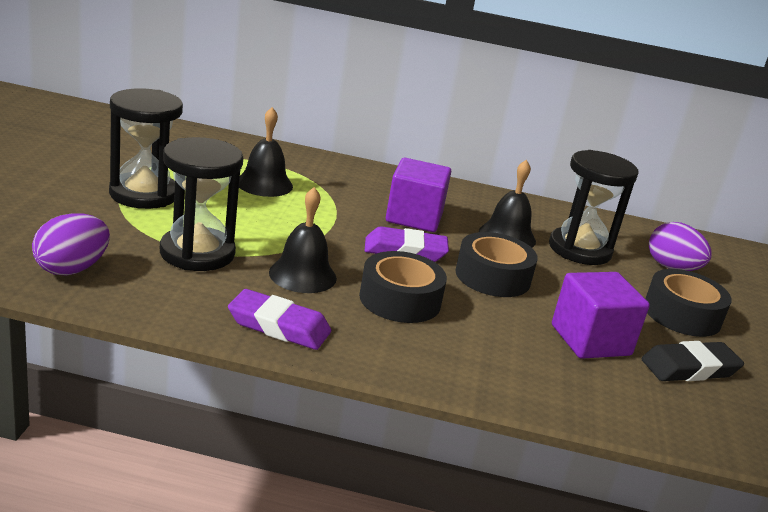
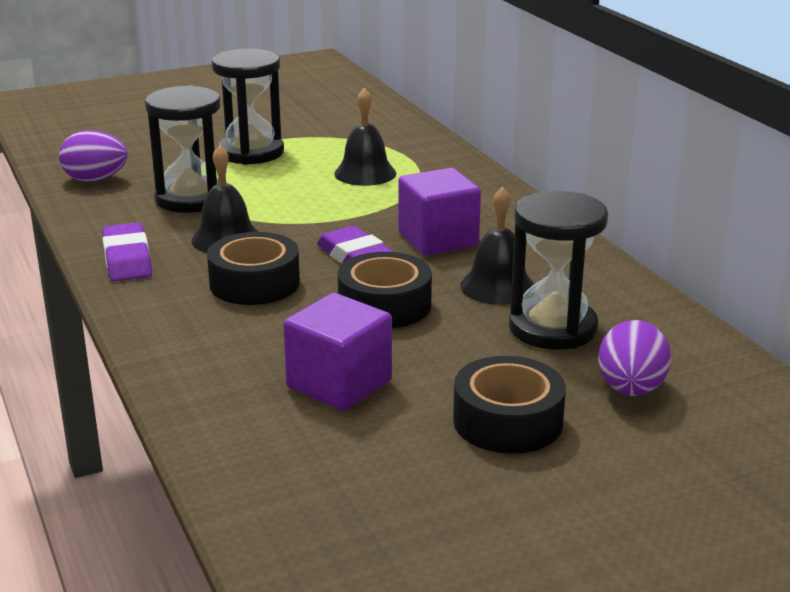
camera: 60 degrees right, 0 degrees up
black eraser [641,341,744,381] -> none

